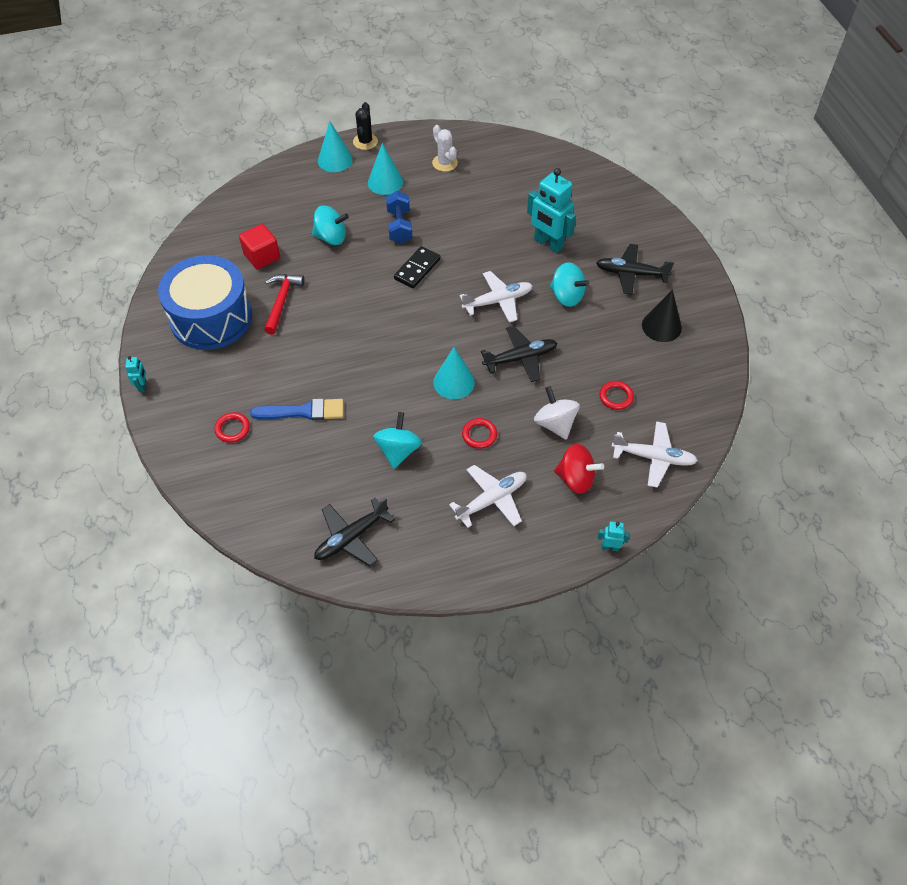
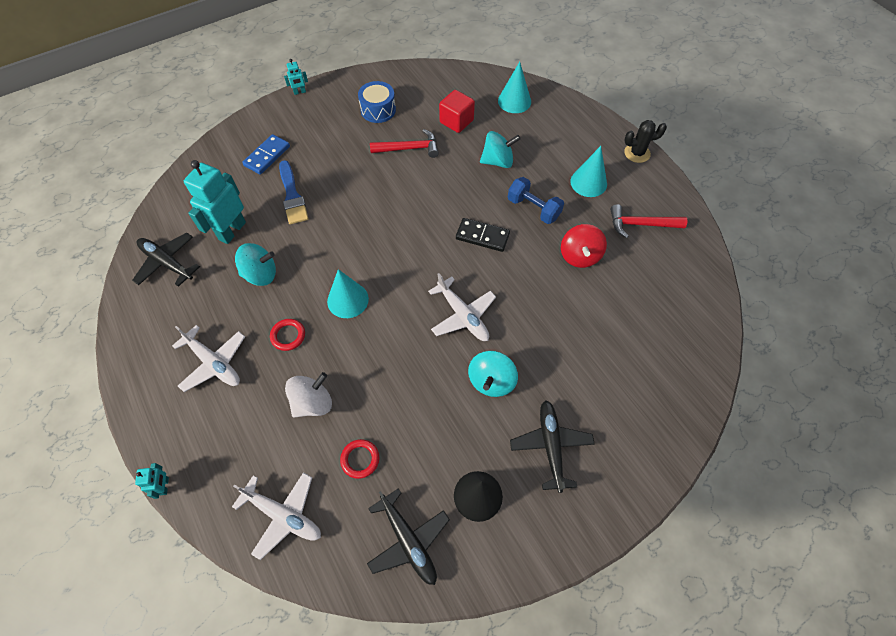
camera: 75 degrees right, 5 degrees up
blue drum [158,255,252,350] -> blue drum [358,81,396,123], size x0.51
red ring [214,412,250,443] -> blue domino [242,134,290,175]
turquoise spinning top [312,205,349,245] -> turquoise spinning top turned 90 degrees counterclockwise [480,131,521,168]
turquoise cone [318,121,353,172] -> turquoise cone moved to [498,62,531,113]
blue dumbbell [386,191,413,244] -> blue dumbbell turned 60 degrees clockwise [508,177,564,224]
white cactus [432,125,458,172] -> red hammer [610,204,687,238]
black plane [481,326,557,382] -> black plane moved to [367,488,450,585]
turquoise robot [527,168,576,253] -> turquoise robot moved to [184,160,246,244]
red spinning top [554,444,604,494] -> red spinning top moved to [561,224,607,268]
white plane [612,421,698,488] -> white plane turned 60 degrees counterclockwise [232,472,321,560]

